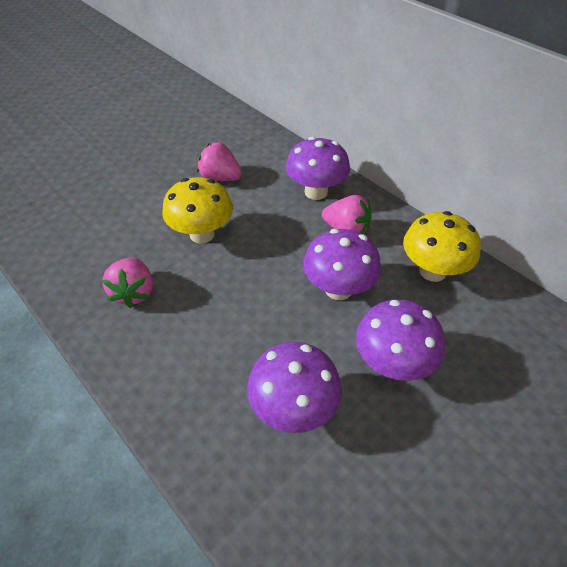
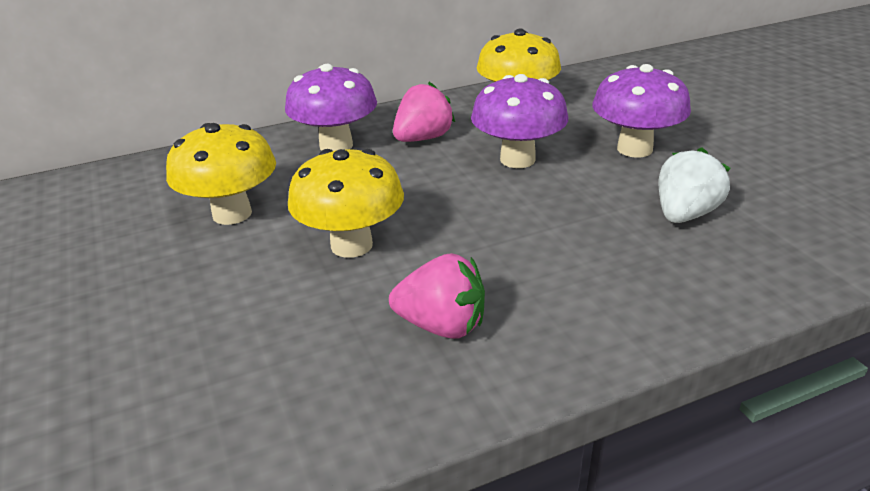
camera: 70 degrees left, 15 degrees down
pink strawberry [197,142,242,181] -> yellow mushroom [166,123,276,225]
purple mushroom [247,342,342,433] -> white strawberry [659,147,731,223]

